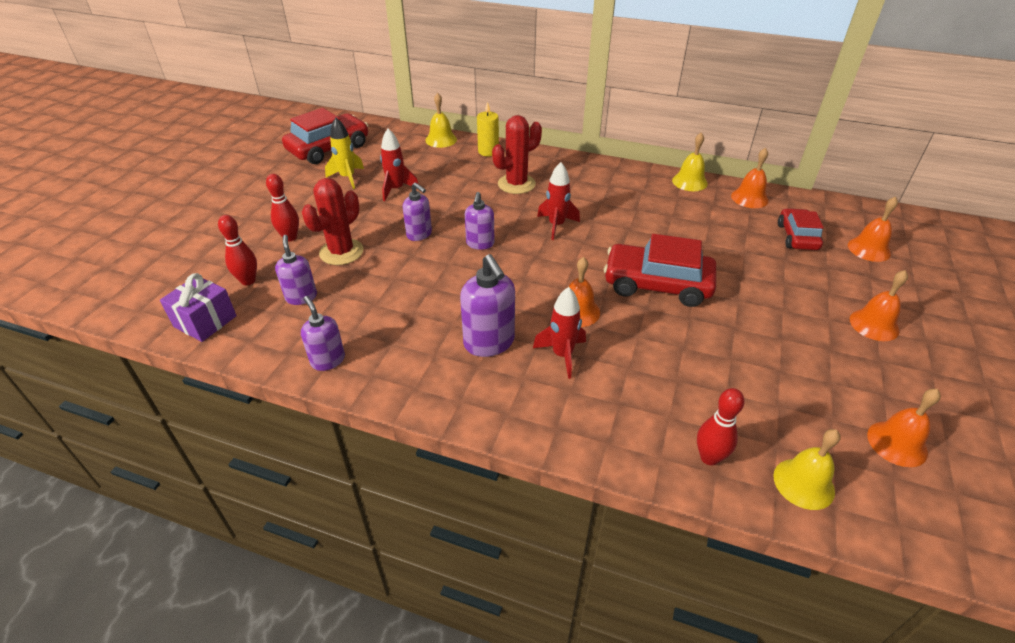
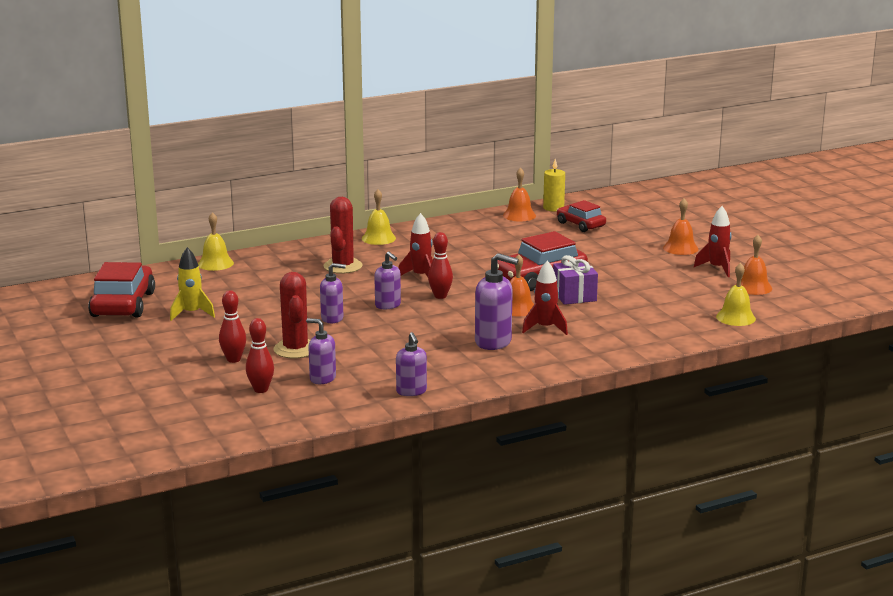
camera: 45 degrees left, 20 degrees down
purple gift [160,273,237,342] -> purple gift moved to [553,255,598,305]
purple soap dispenser [301,296,345,371] -> purple soap dispenser turned 120 degrees counterclockwise [396,332,427,396]
red rocket [380,128,418,201] -> red rocket moved to [694,206,732,277]
yellow candle [477,102,499,156] -> yellow candle moved to [543,159,565,212]
yellow bell [672,132,708,191] -> yellow bell moved to [362,189,396,245]
red bowling pin [697,388,745,466] -> red bowling pin moved to [428,232,453,299]
orange bell [848,196,898,262] -> none

